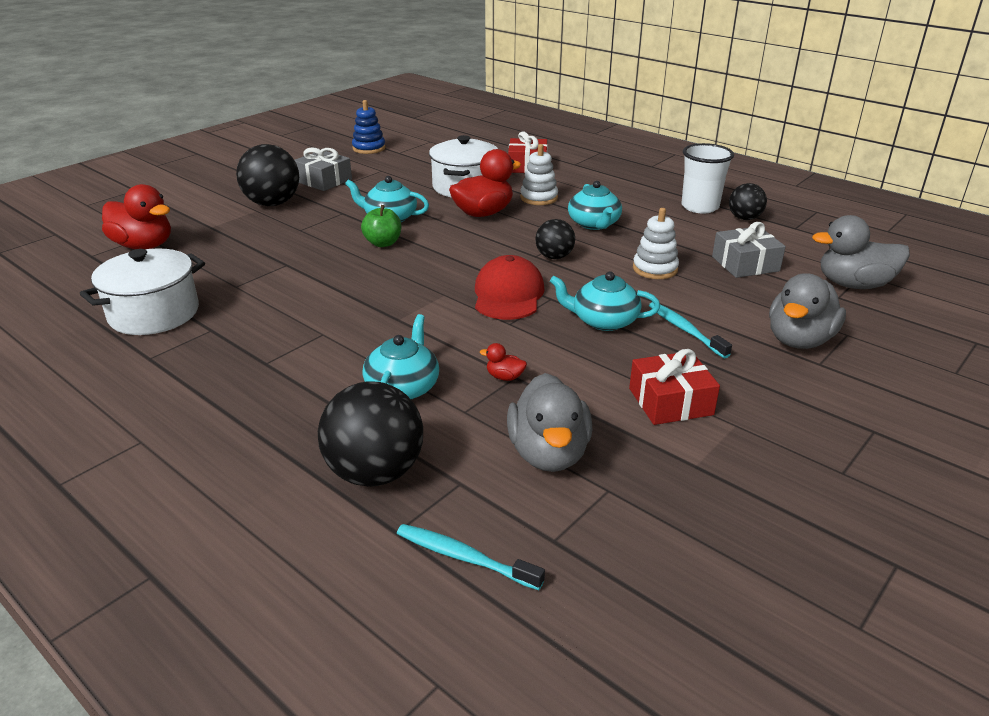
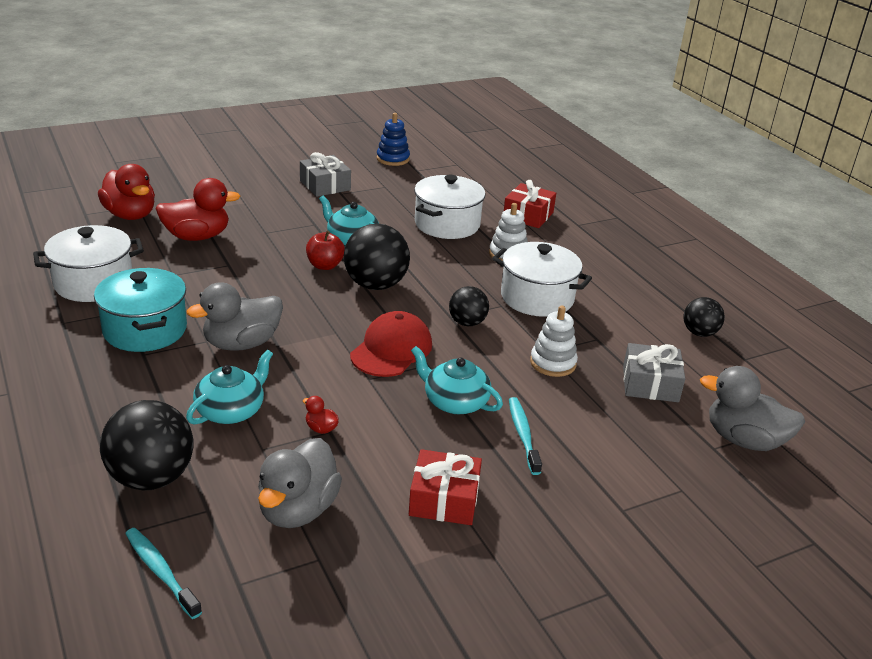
camera: 20 degrees right, 0 degrees up
black ball [236,144,299,206] -> black ball moved to [344,223,410,290]
green apple [361,205,401,247] -> red apple [306,231,345,270]
red duck [449,149,521,217] -> red duck moved to [155,178,240,241]
turquoise teapot [568,181,622,230] -> white pot [492,242,592,317]
white cup [682,143,734,214] -> none
grey duck [769,273,846,349] -> grey duck moved to [187,282,283,351]
none -> turquoise pot [94,268,187,352]

